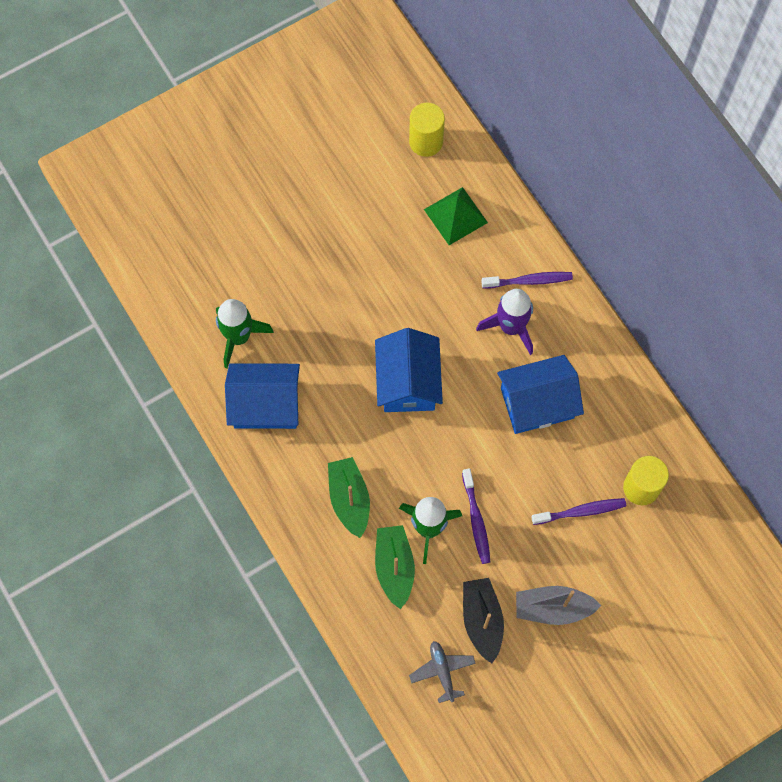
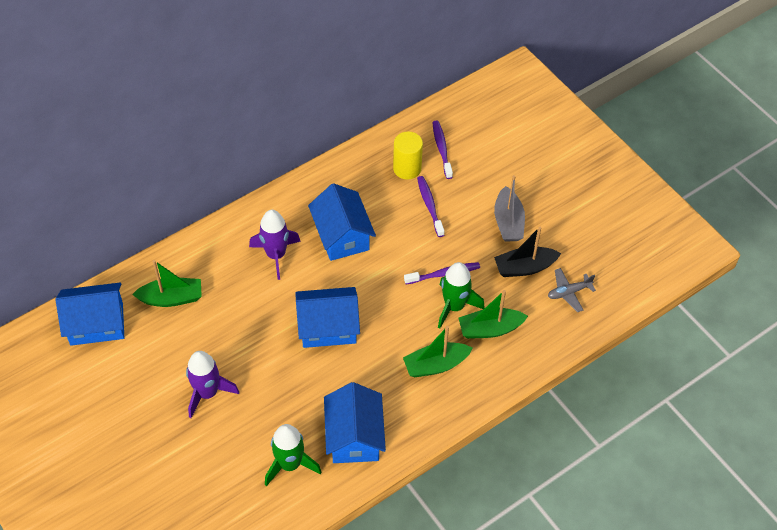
camera: 95 degrees left, 15 degrees down
yellow cylinder [409,103,445,157] -> blue house [56,283,124,346]
green pyramid [424,187,488,245] -> green boat [132,260,202,307]
purple toothbrush [481,272,573,289] -> purple toothbrush moved to [432,120,453,179]
none -> purple rocket [186,351,239,418]

